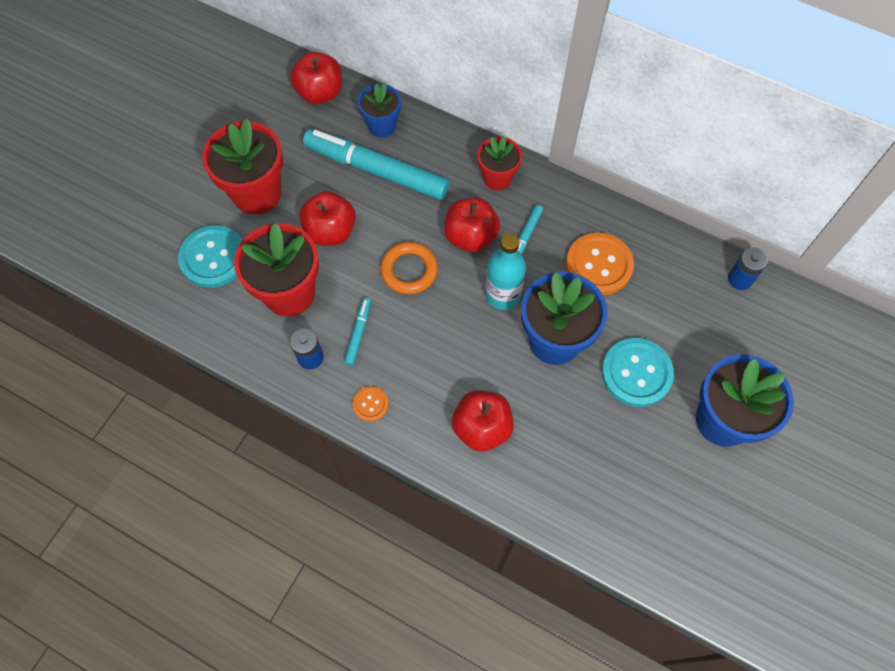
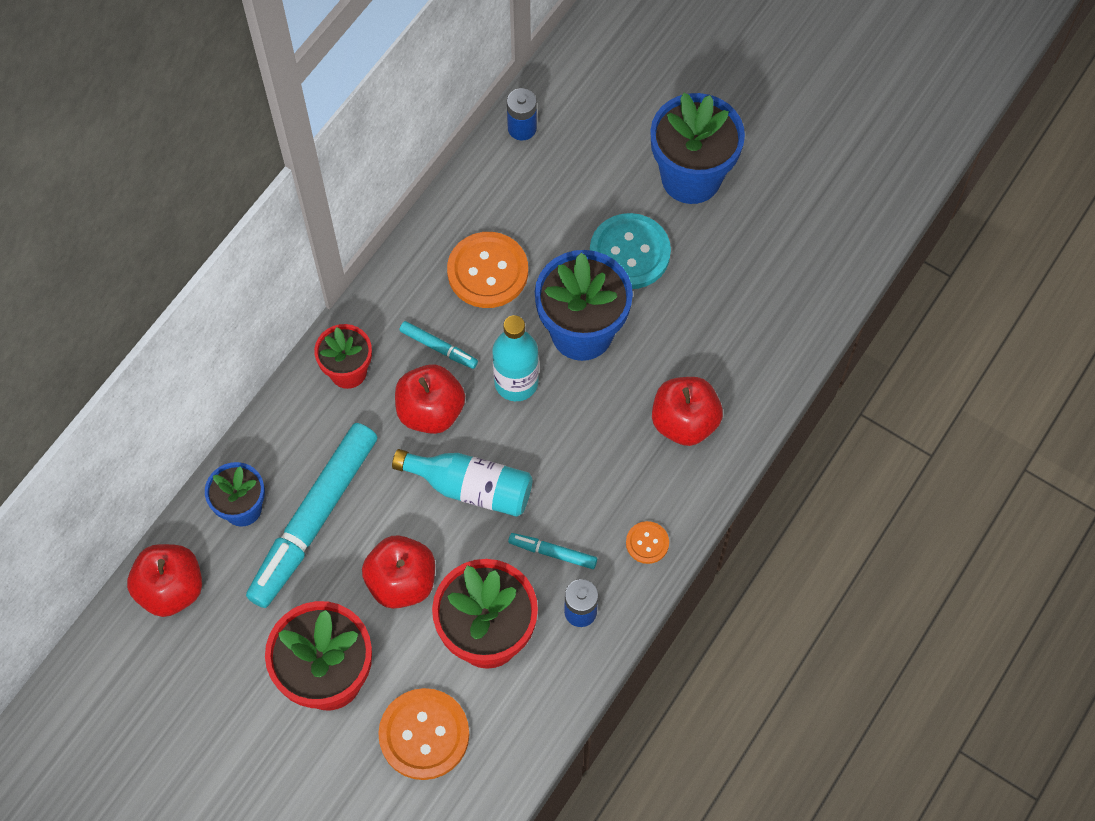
camera: 85 degrees left, 0 degrees up
turquoise button [178,225,242,288] -> orange button [378,688,469,780]
orange ring [380,242,438,294] -> turquoise bottle [392,449,533,517]

